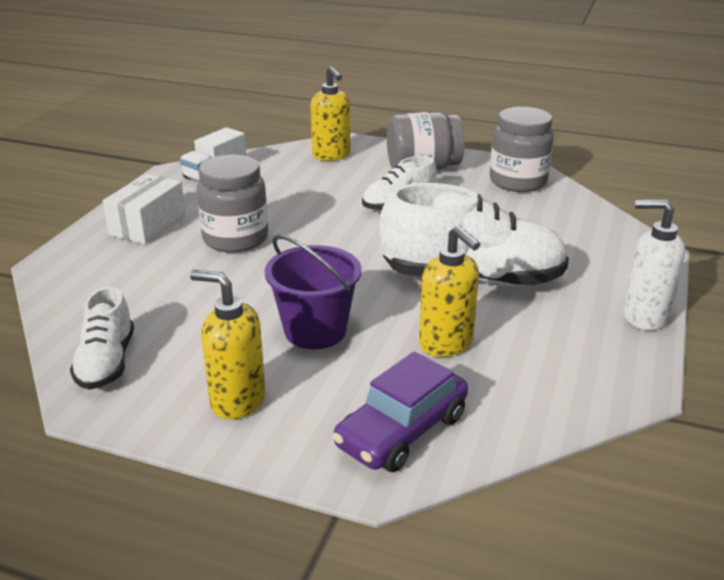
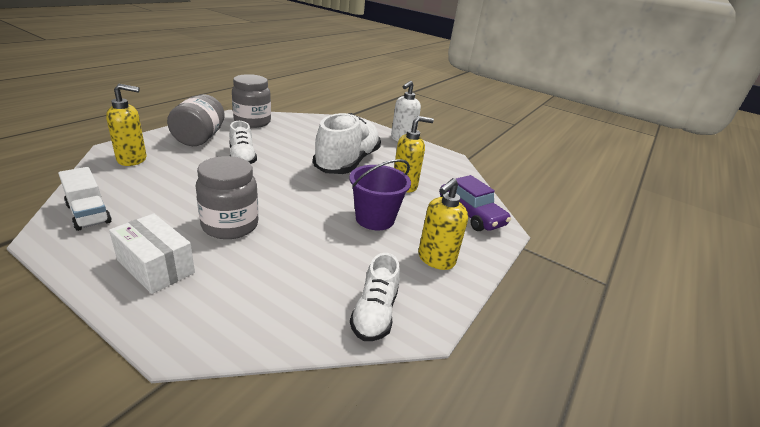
camera: 80 degrees left, 0 degrees up
white shoe [70,286,134,390] -> white shoe turned 90 degrees clockwise [350,253,400,341]

